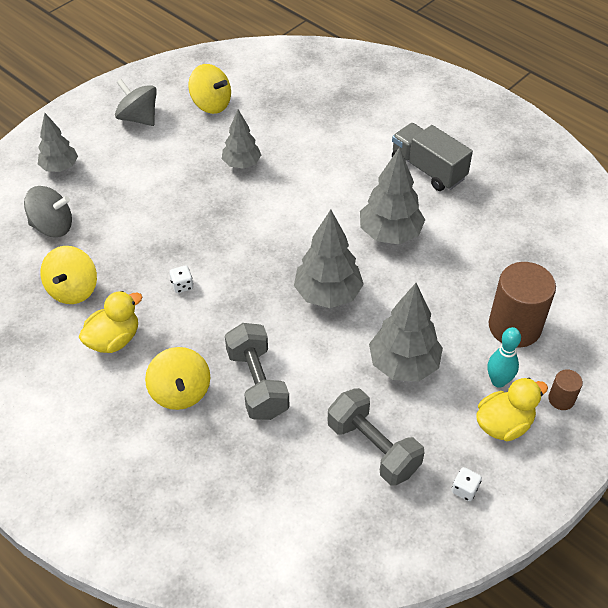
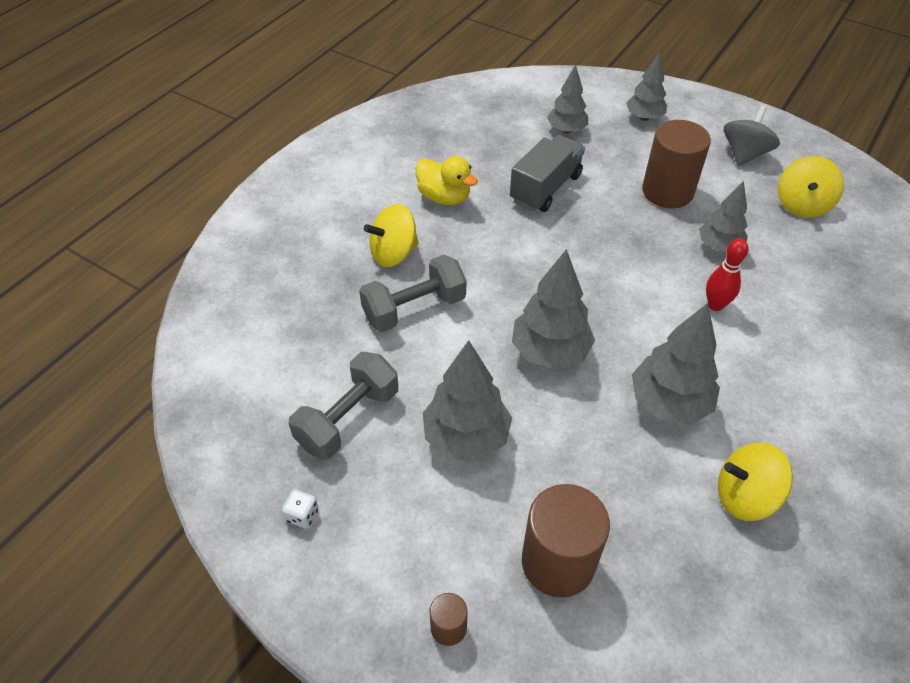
camera: 80 degrees right, 0 degrees up
grey spinning top [24,186,72,237] -> grey tree [547,64,588,133]
yellow spinning top [40,246,97,304] -> yellow spinning top moved to [718,442,793,521]
white dice [169,266,193,293] -> none
grey truck [392,123,473,191] -> grey truck moved to [510,135,585,212]
yellow duck [476,378,548,441] -> none
turquoise bowling pin [488,327,521,388] -> none
none -> brown cylinder [642,120,711,208]
none -> red bowling pin [706,238,748,311]

